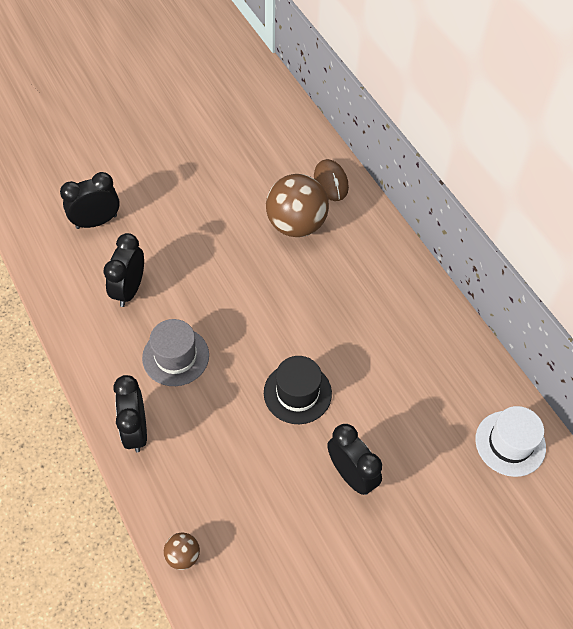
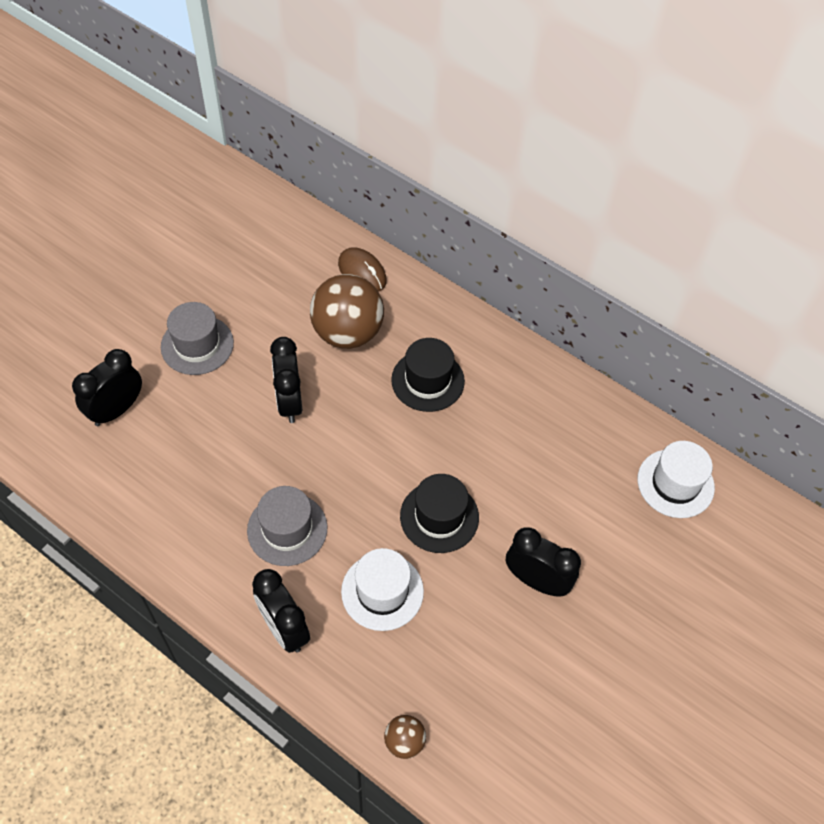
camera: 25 degrees left, 0 degrees up
black clock [104,233,144,307] -> black clock moved to [270,337,302,423]
none -> grey hat [161,302,234,375]
none -> white hat [341,548,424,631]
none -> black hat [391,338,465,412]

